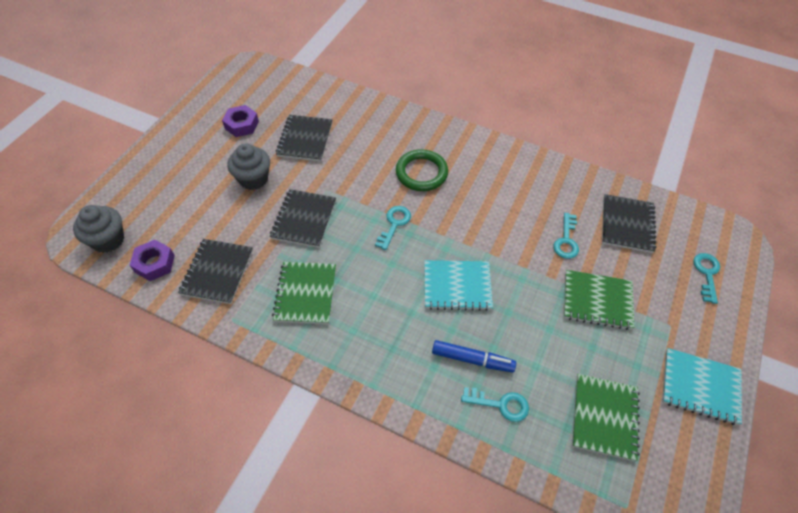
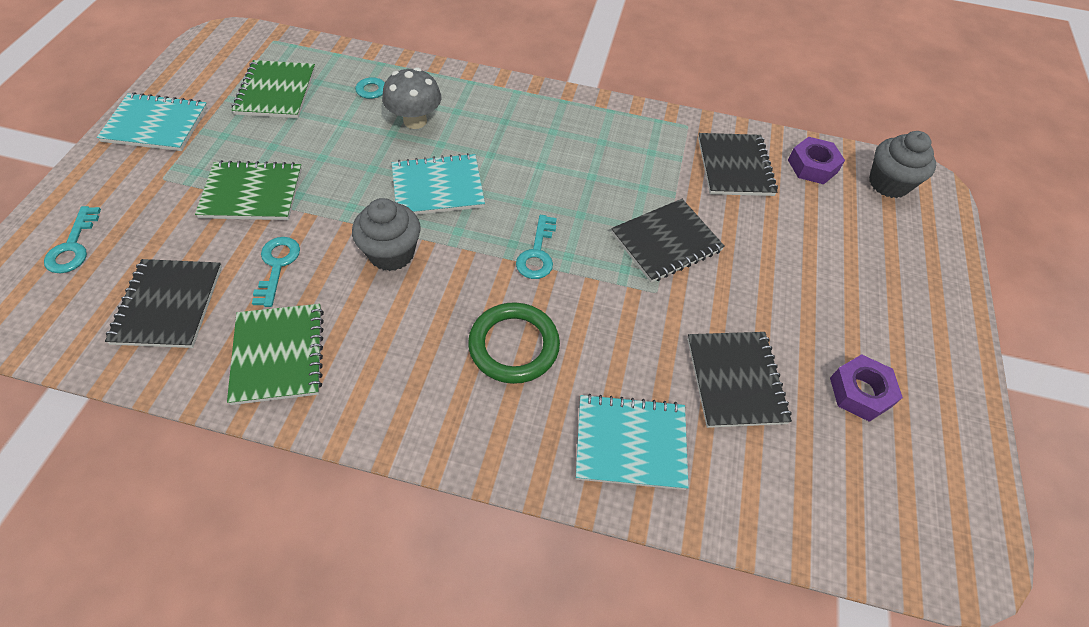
camera: 165 degrees right, 0 degrees up
grey cupcake [227,143,270,190] -> grey cupcake moved to [352,198,421,271]
black notebook [270,189,336,248] -> black notebook turned 60 degrees clockwise [611,199,725,283]
green notebook [272,262,336,324] -> green notebook moved to [227,304,324,405]
blue marker [432,340,516,373] -> grey mushroom [382,67,441,129]
none -> turquoise notebook [576,394,689,490]

